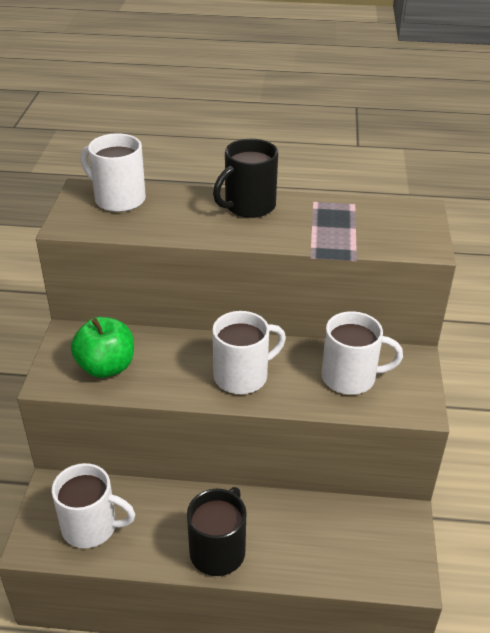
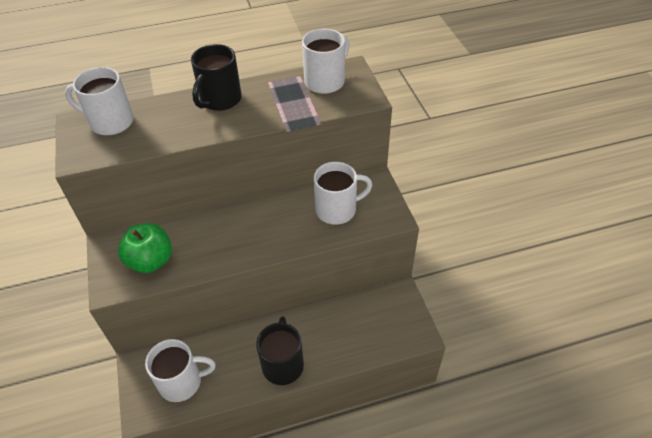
camera: 20 degrees left, 10 degrees up
white mug [212,311,286,394] -> white mug moved to [302,29,349,94]

